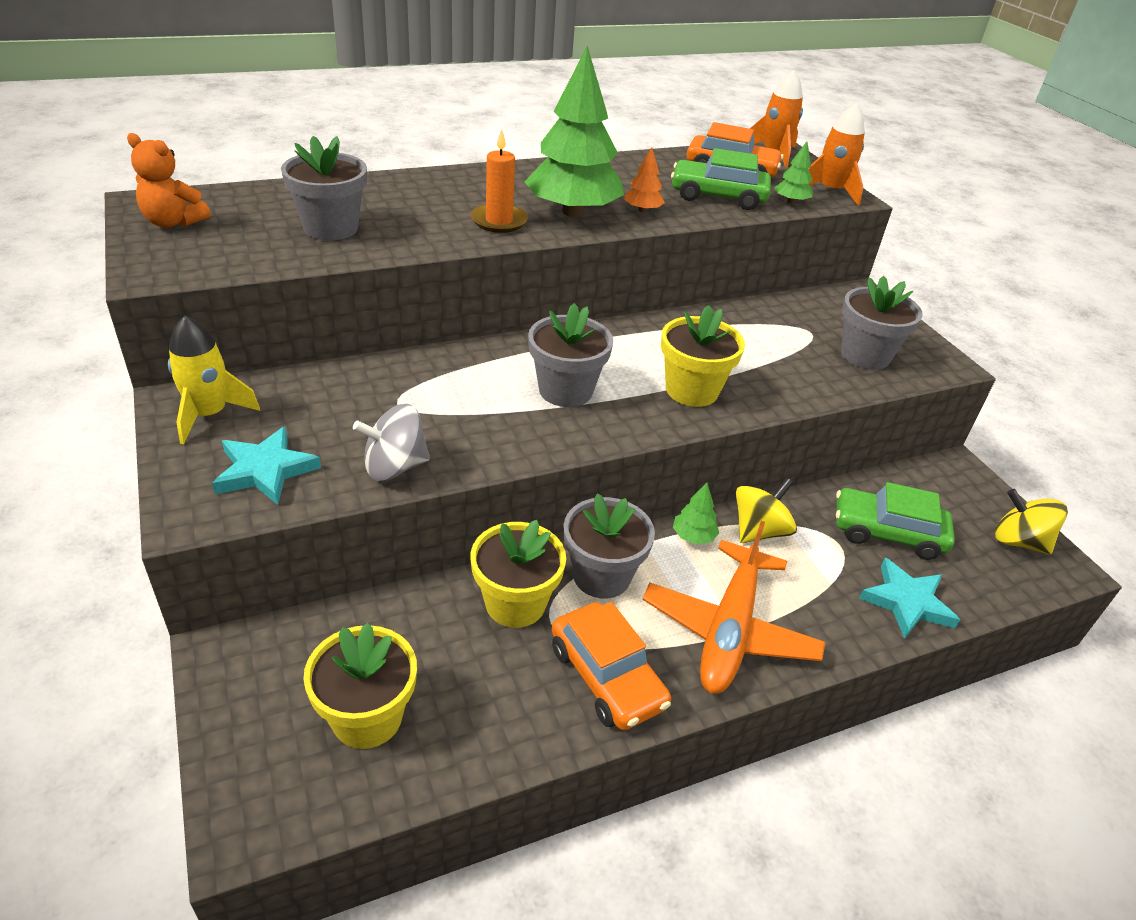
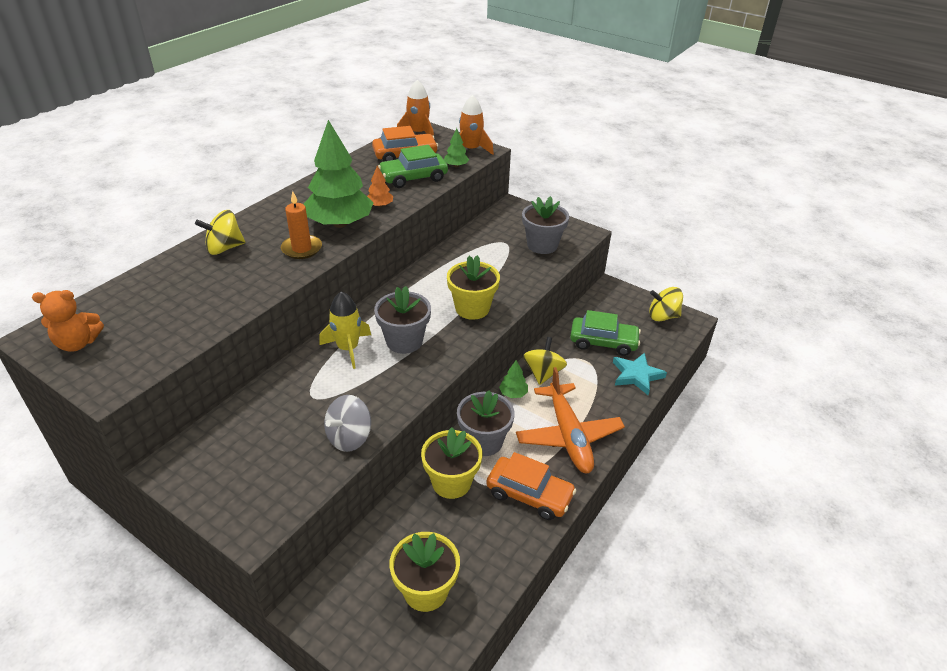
camera: 30 degrees left, 0 degrees up
yellow rocket [168,315,260,444] -> yellow rocket moved to [319,291,371,369]
turquoise star [212,426,321,505] -> none
grey flower pot [281,136,367,240] -> none
green car [836,482,955,560] -> green car turned 150 degrees counterclockwise [570,310,641,356]
none -> yellow spinning top [195,210,245,255]

